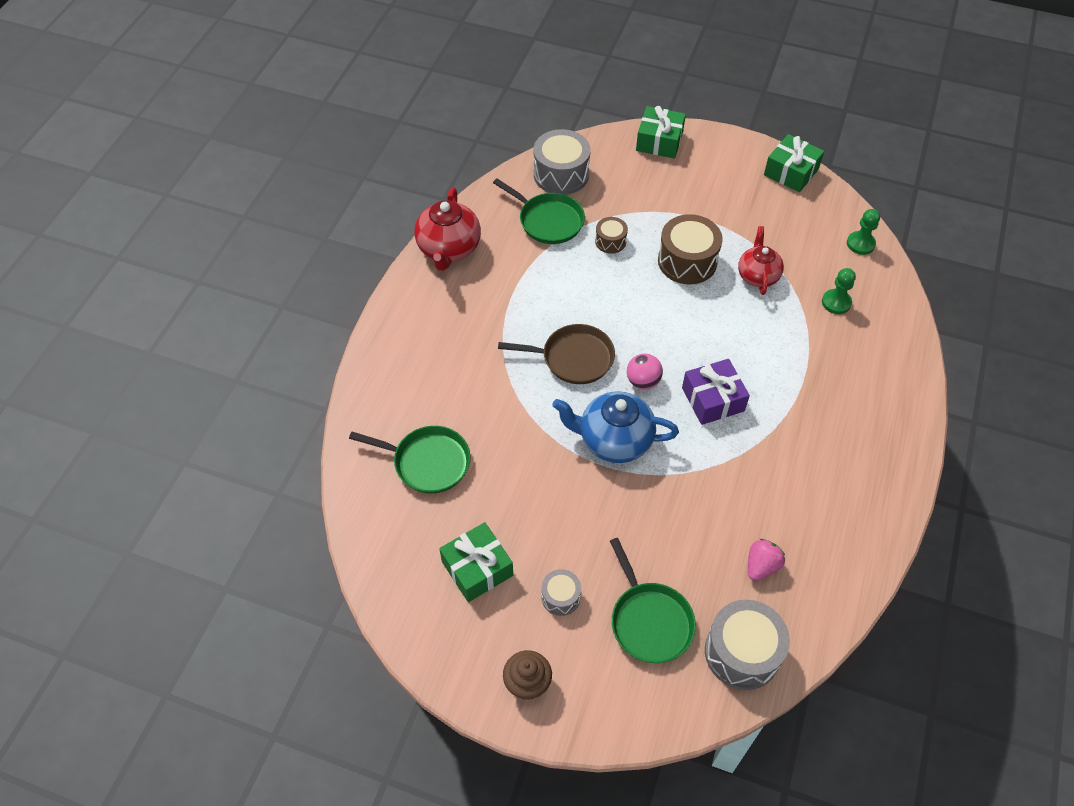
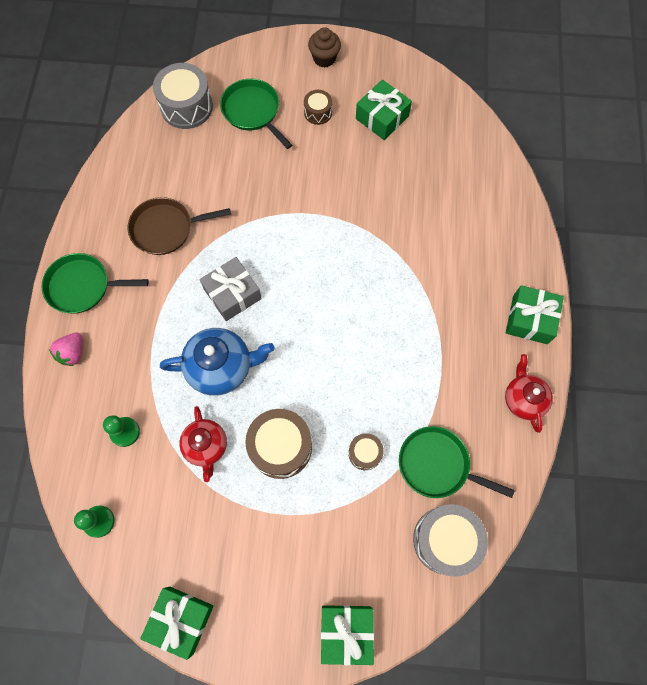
camera: 165 degrees right, 15 degrees up
green pan [349,426,471,494] -> green pan moved to [42,253,149,314]
red teapot [414,187,481,271] -> red teapot [505,354,553,433], size x0.66
brown pan [498,324,615,384] -> brown pan moved to [128,197,231,255]
grey drum [541,569,581,616] -> brown drum [304,90,332,125]
blue teapot [552,391,679,463] -> blue teapot moved to [160,328,275,396]
pink ball [627,354,663,389] -> none
purple gift [682,359,750,425] -> grey gift [199,257,262,321]
pink strawberry [748,539,785,581] -> pink strawberry moved to [49,332,83,366]
none -> green gift [506,285,564,344]

